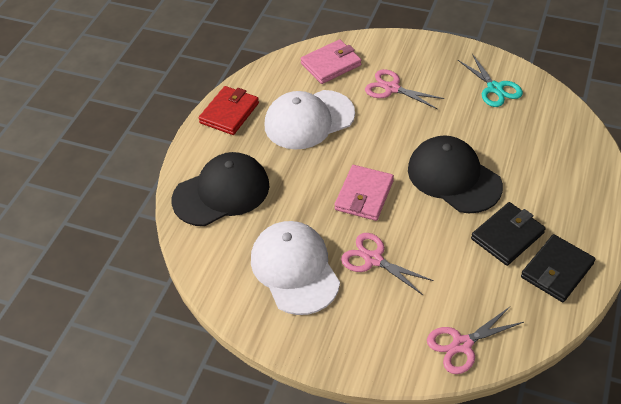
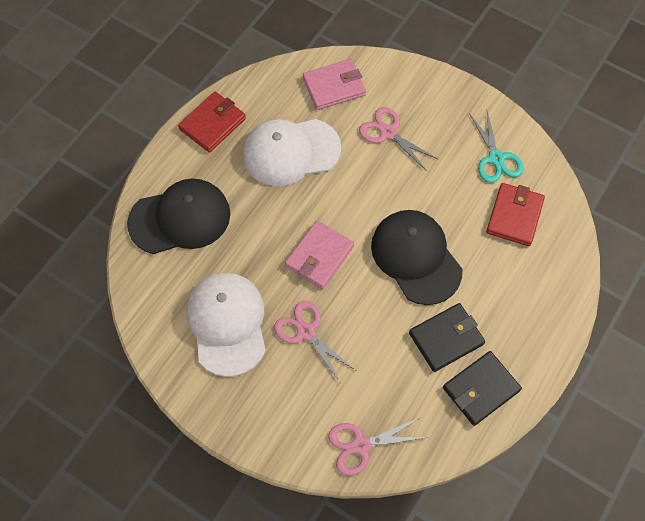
camera: 10 degrees right, 15 degrees up
none -> red wallet [486,183,545,246]

